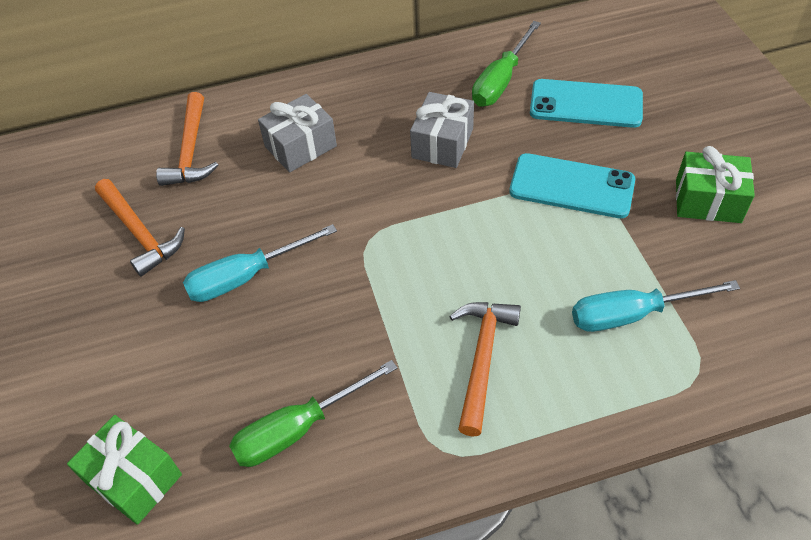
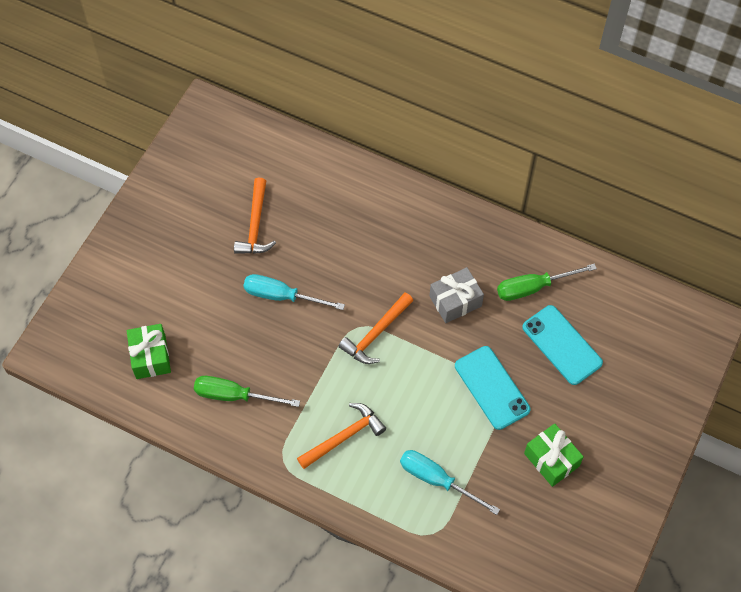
camera: 40 degrees right, 10 degrees up
orange hammer [156,92,218,186] -> orange hammer moved to [338,293,414,364]
grey gift [258,94,337,172] -> none

